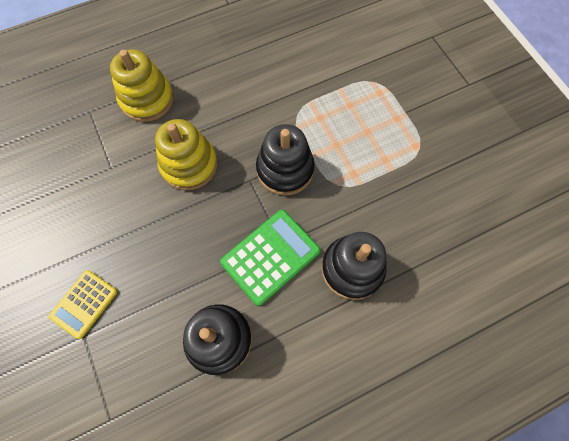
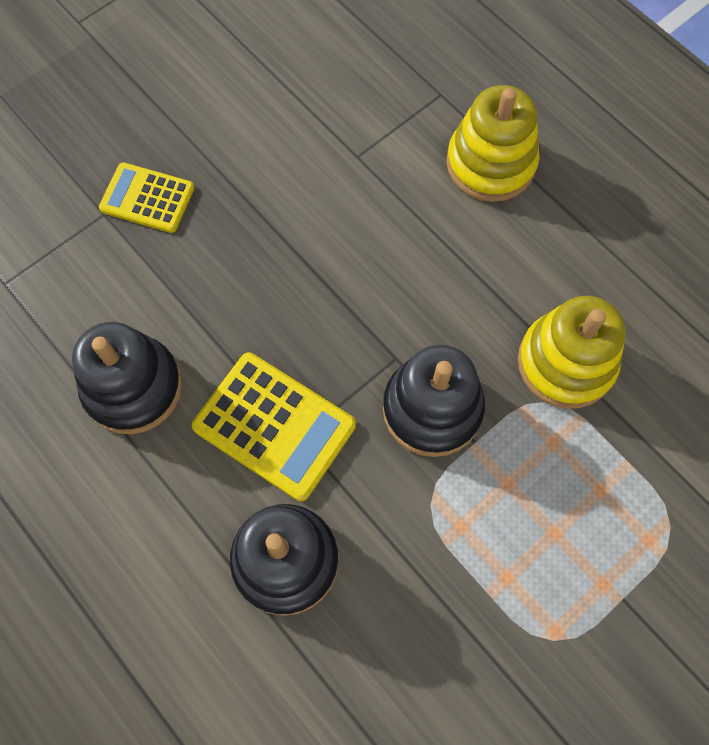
camera: 75 degrees right, 0 degrees up
yellow stacking toy [155,119,217,190] -> yellow stacking toy moved to [518,296,626,409]
green calculator [220,210,321,306] -> yellow calculator [192,352,356,501]

